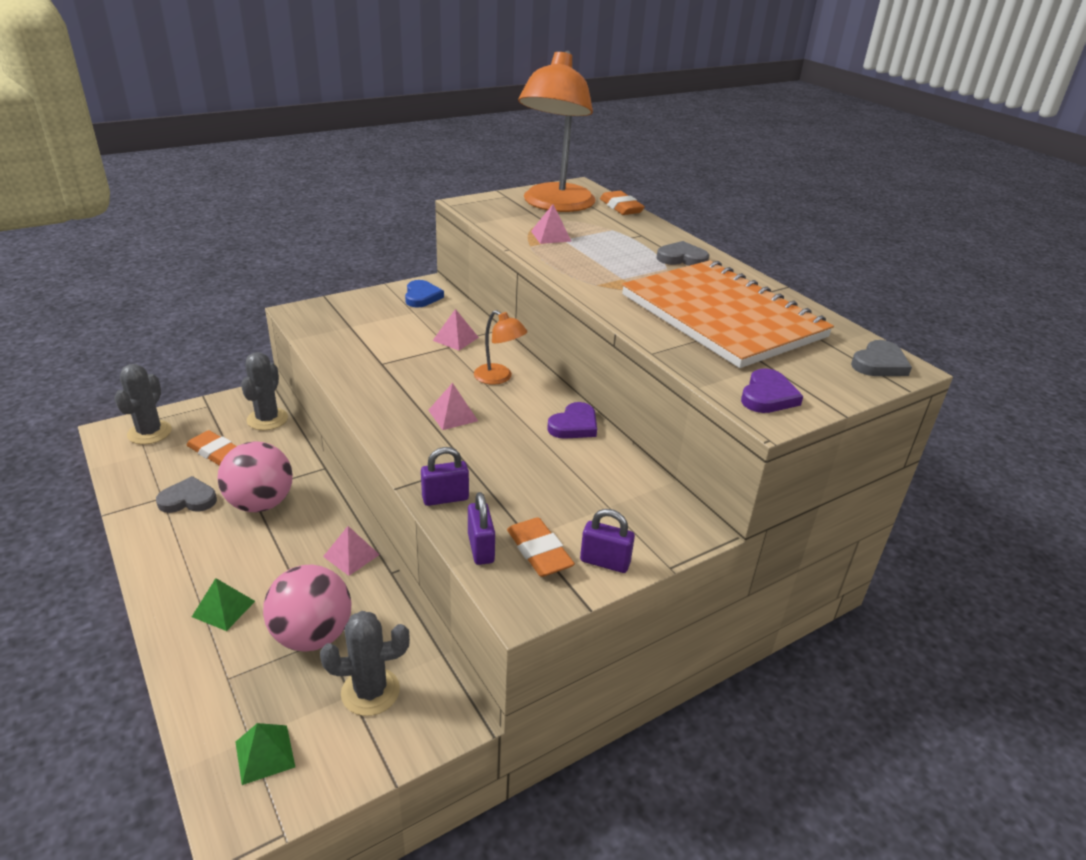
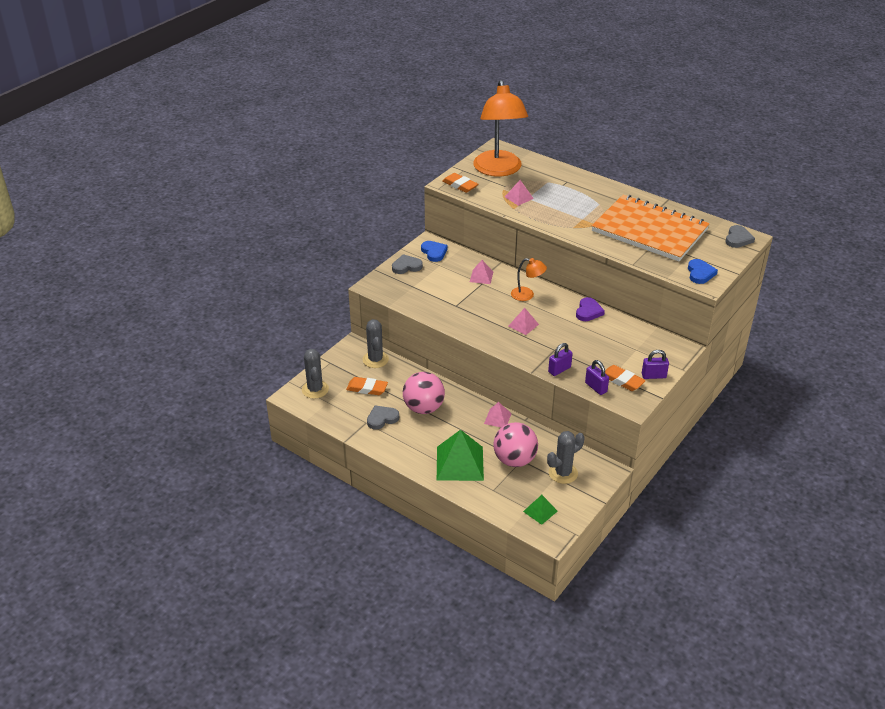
camera: 20 degrees left, 5 degrees up
green pyramid [192,578,255,631] -> green pyramid [437,430,484,481], size x1.97
orange eraser [600,191,645,215] -> orange eraser moved to [442,173,478,193]
grey heart [657,241,709,266] -> grey heart moved to [392,254,423,274]
purple heart [741,369,803,413] -> blue heart [688,259,718,284]

